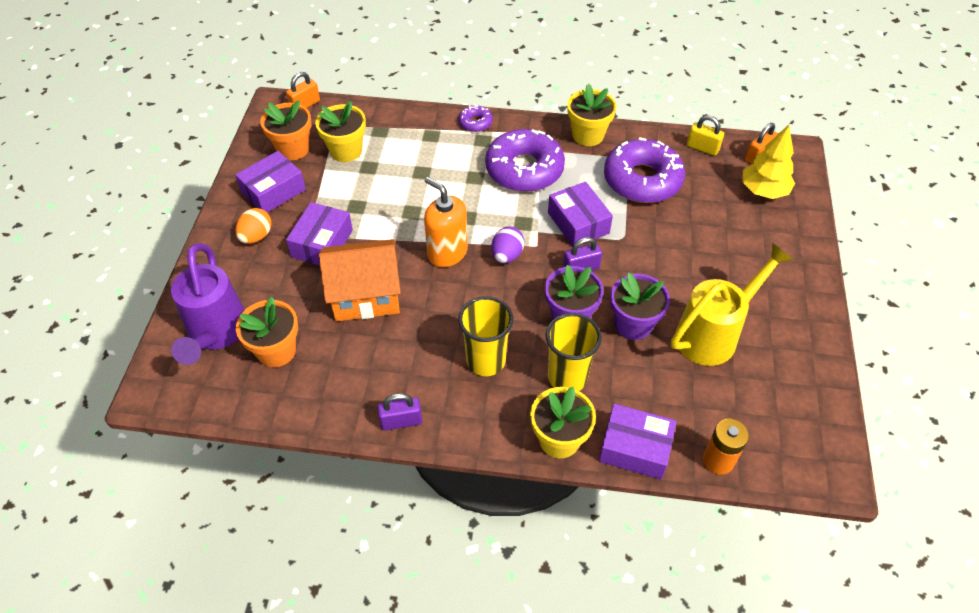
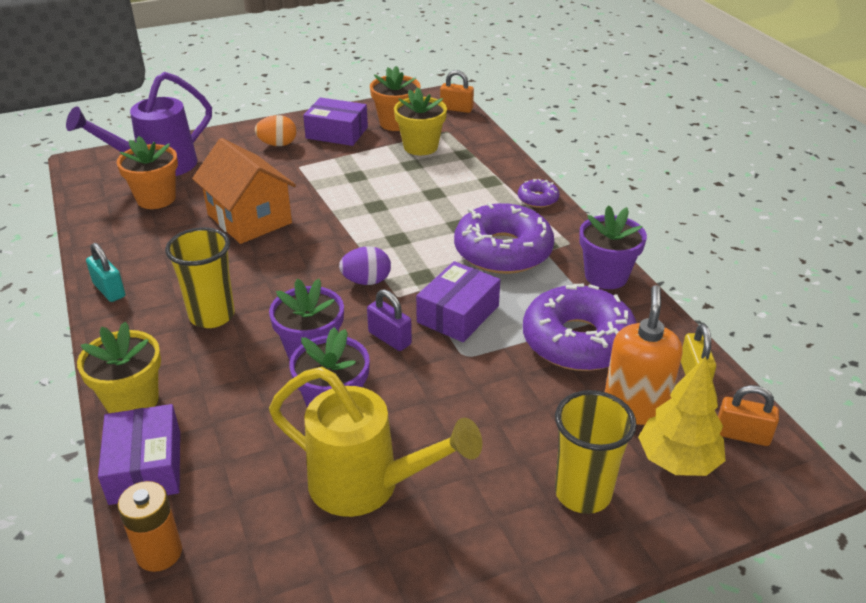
camera: 60 degrees right, 15 degrees down
purple box [286,202,353,265] -> none
purple padlock [377,393,422,430] -> turquoise padlock [86,243,125,302]
orange soap dispenser [424,177,468,267] -> orange soap dispenser moved to [605,285,683,425]
yellow cup [545,313,602,391] -> yellow cup moved to [555,390,636,514]
yellow flower pot [567,83,617,146] -> purple flower pot [579,205,647,289]

